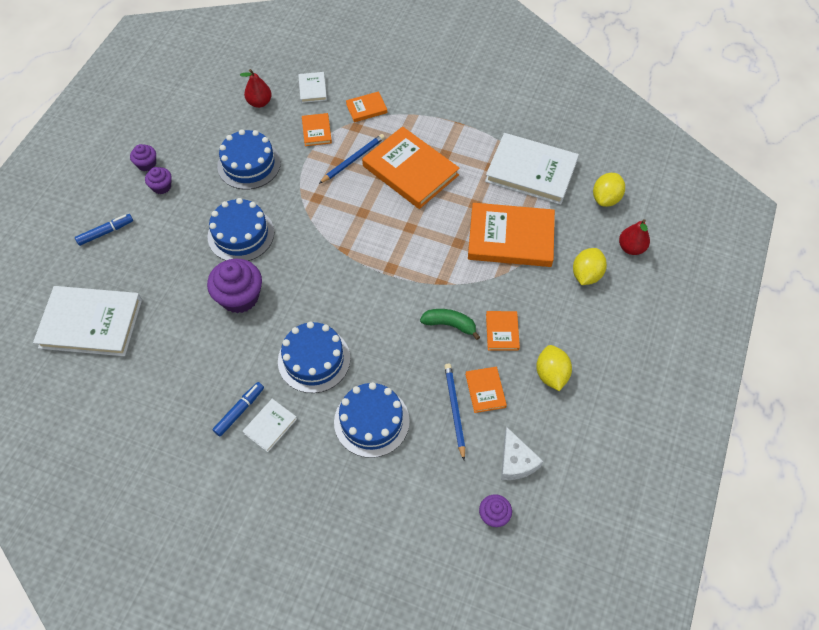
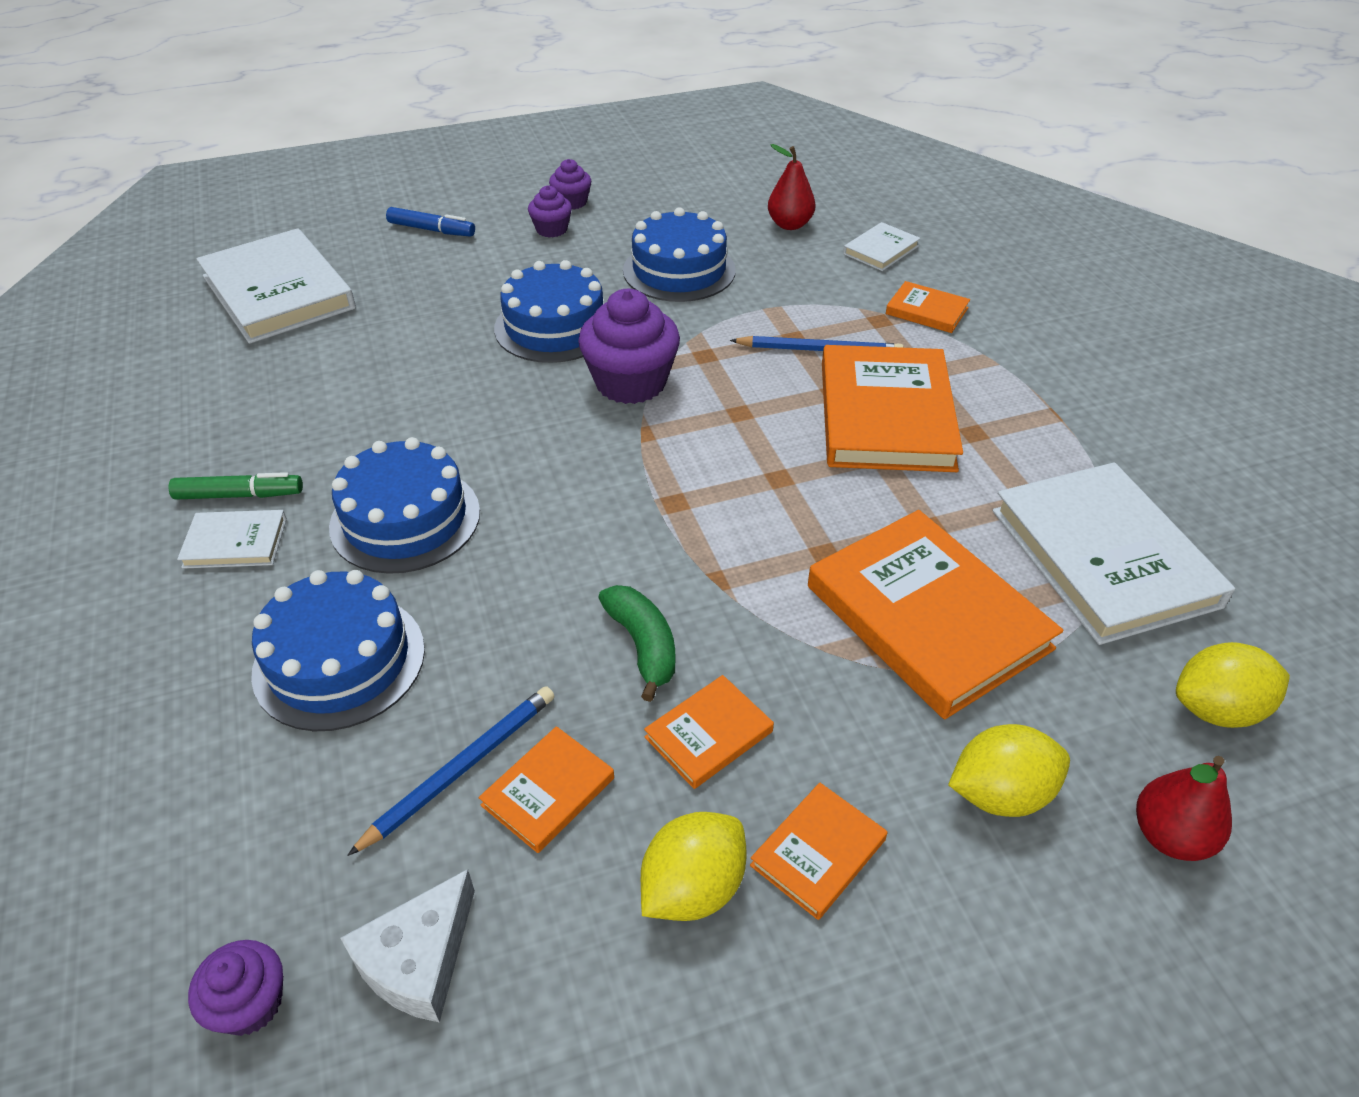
camera: 50 degrees right, 15 degrees down
purple cupcake [207,259,262,313] -> purple cupcake moved to [578,289,680,404]
blue marker [212,382,264,437] -> green marker [168,472,303,500]
orange book [302,113,332,146] -> orange book moved to [750,782,887,920]

